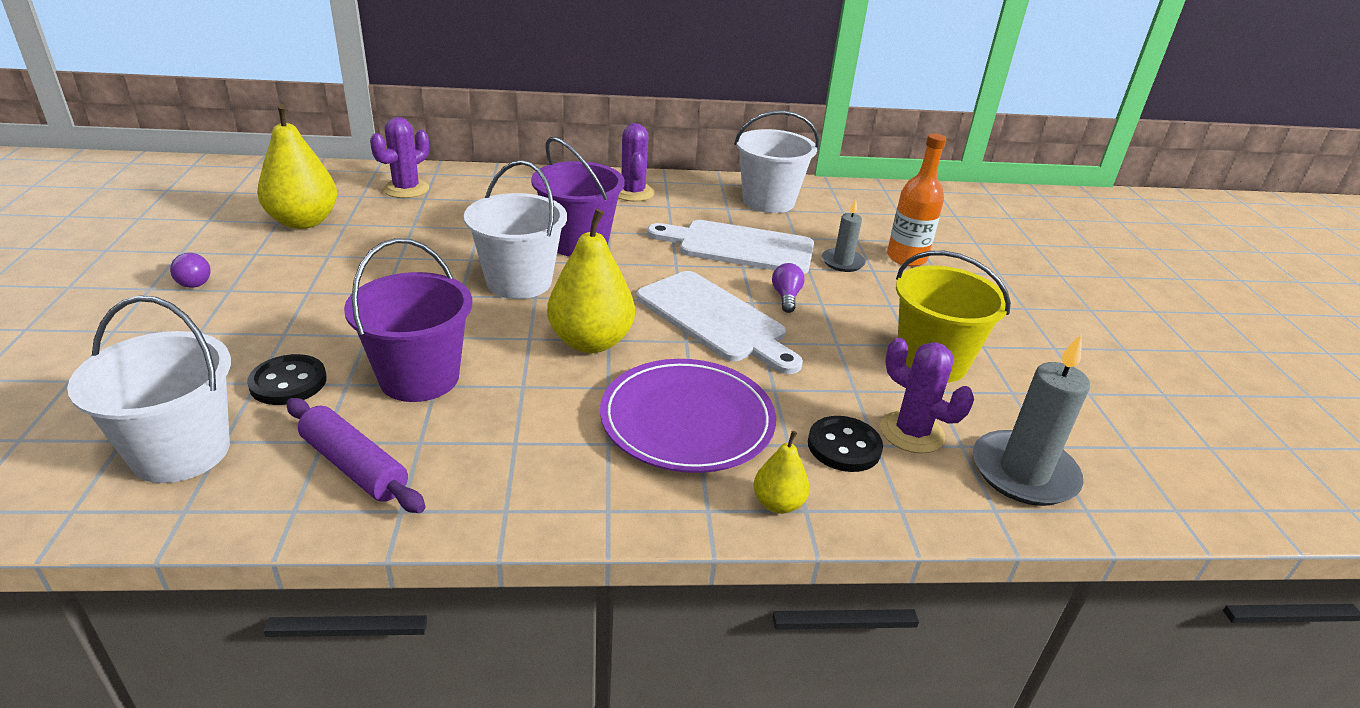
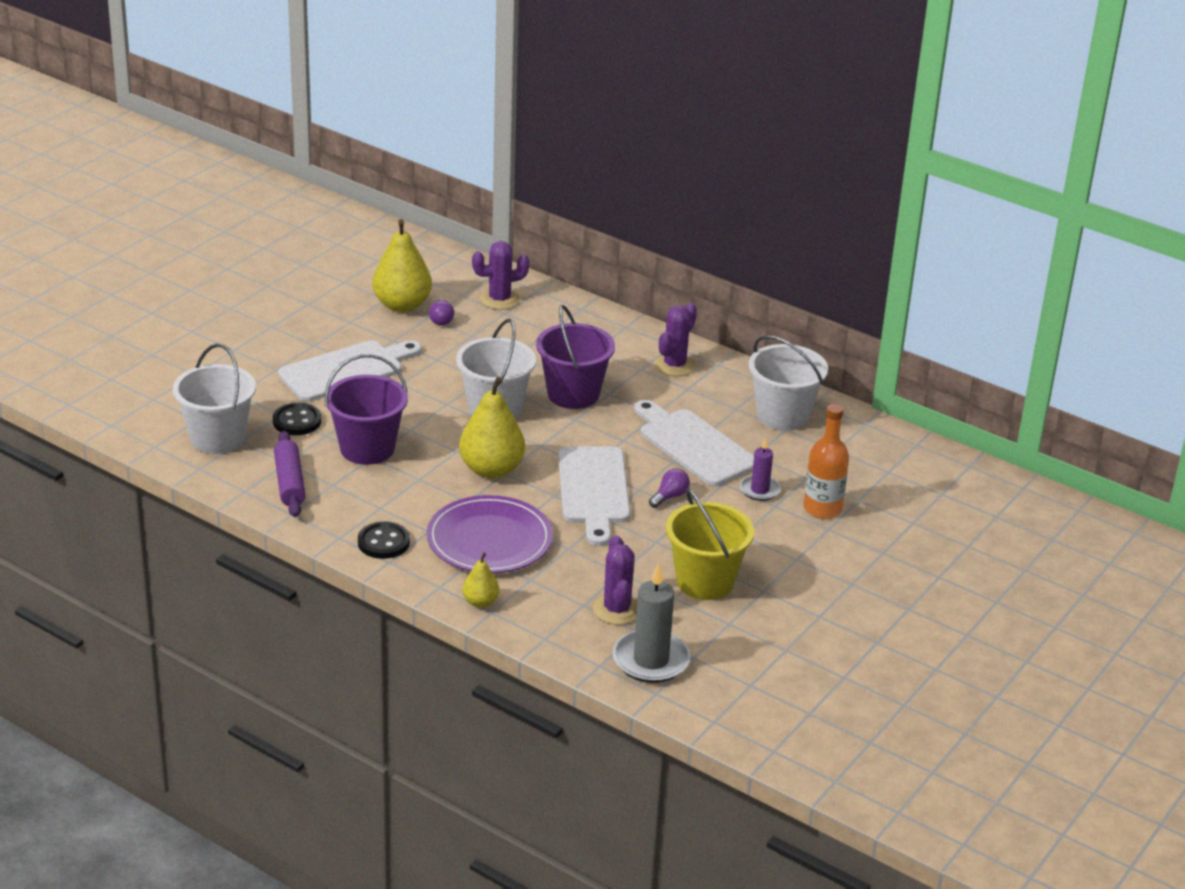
camera: 40 degrees right, 0 degrees up
purple light bulb [170,253,211,288] -> purple light bulb moved to [429,299,454,325]
black button [808,416,883,472] -> black button moved to [358,521,410,559]
grey candle [822,199,866,272] -> purple candle [740,437,781,501]
none -> white cutting board [278,340,422,402]

